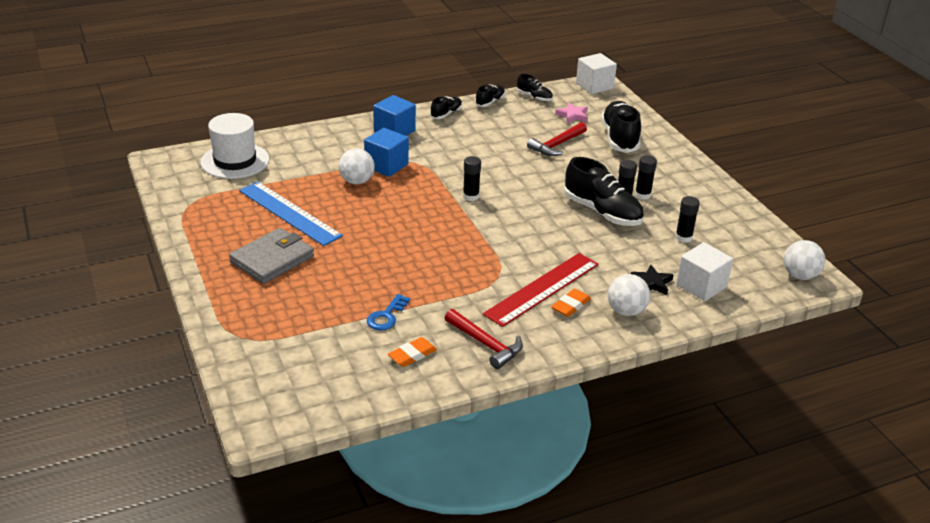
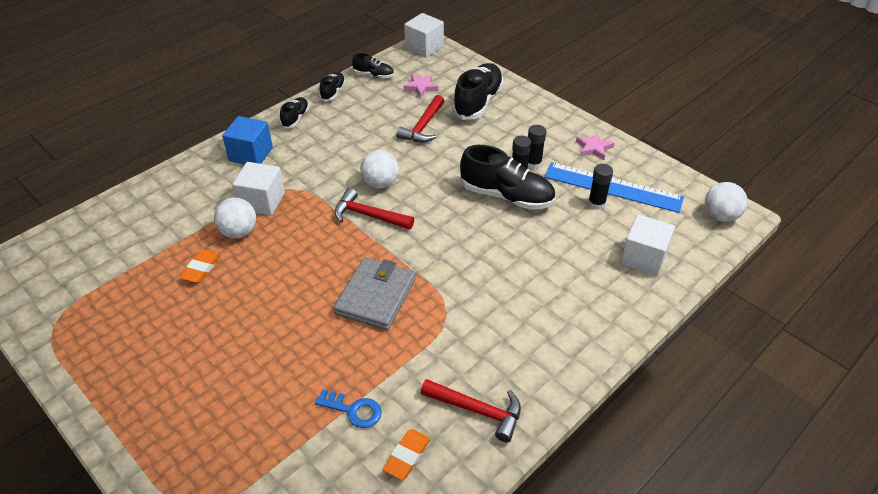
camera: 20 degrees left, 10 degrees up
white hat [200,113,269,179] -> none
grey wallet [229,228,314,284] -> grey wallet moved to [334,257,416,330]
blue ruler [239,182,343,246] -> blue ruler moved to [544,162,684,213]
blue cube [364,128,409,177] -> white cube [233,162,285,216]
blue key [367,294,410,330] -> blue key turned 75 degrees counterclockwise [315,389,382,428]
black glue stick [463,156,481,201] -> red hammer [334,188,414,230]
red ruler [483,253,598,327] -> none
orange eraser [551,289,591,317] -> orange eraser moved to [180,249,221,283]
black shoe [601,101,641,153] -> black shoe turned 45 degrees clockwise [452,63,504,120]
white ball [608,274,650,316] -> white ball moved to [360,150,399,188]
black star [631,265,673,295] -> none
none -> pink star [576,132,615,160]

